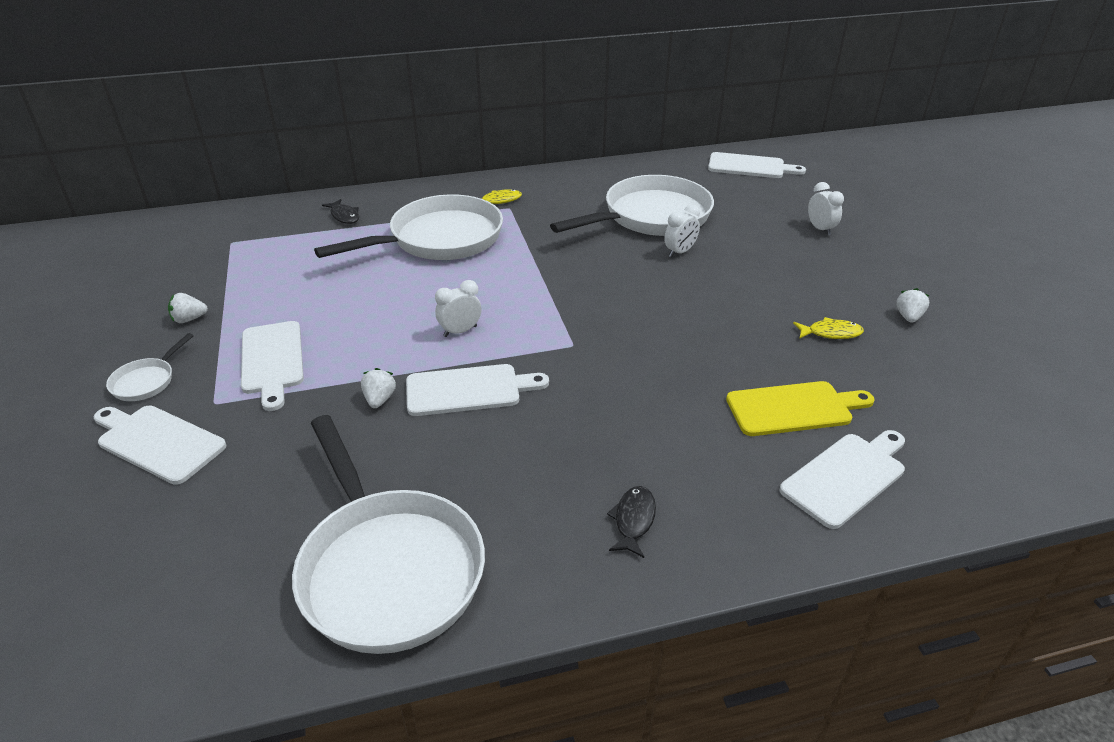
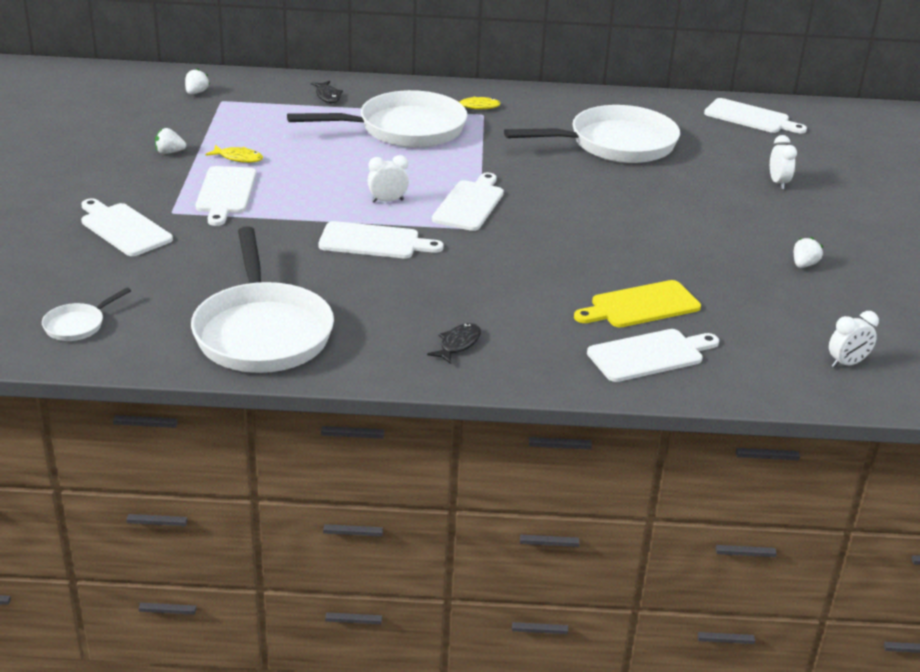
camera: 15 degrees right, 5 degrees down
white pan [106,333,193,401] -> white pan moved to [42,287,131,341]
white strawberry [361,368,396,408] -> white strawberry moved to [185,68,210,94]
white clock [664,205,700,257] -> white clock moved to [829,311,879,368]
yellow cutting board [726,381,875,436] -> yellow cutting board turned 150 degrees clockwise [574,280,701,328]
yellow fish [793,317,864,339] -> yellow fish moved to [206,145,263,163]
none -> white cutting board [432,172,504,231]

